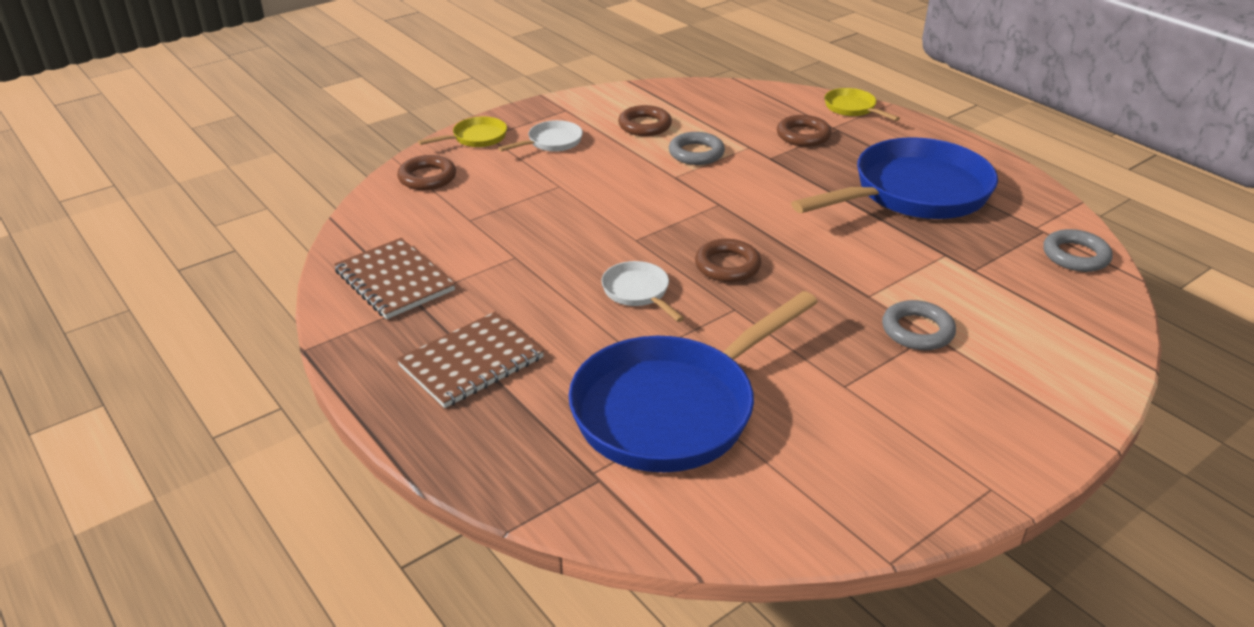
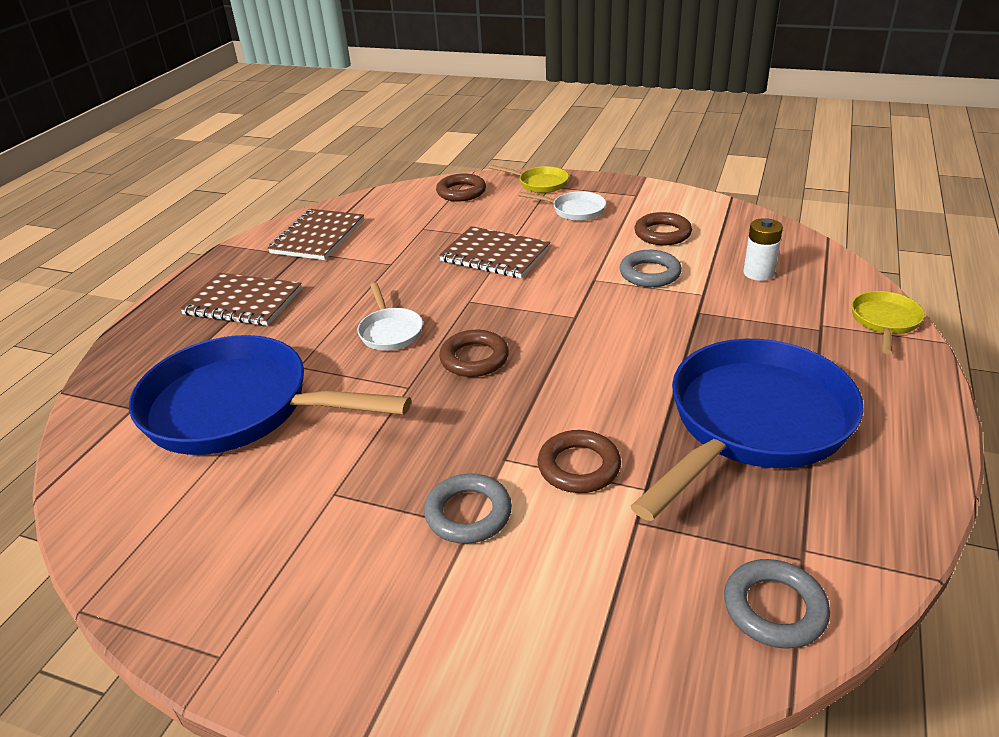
camera: 60 degrees right, 0 degrees up
white pan [601,261,684,322] -> white pan turned 135 degrees clockwise [357,283,423,351]
brown ring [777,115,832,147] -> brown ring moved to [538,430,621,493]
blue pan [791,137,998,219] -> blue pan turned 75 degrees counterclockwise [631,339,864,521]
none -> brown notebook [439,226,551,278]
none -> white battery [743,218,783,281]

